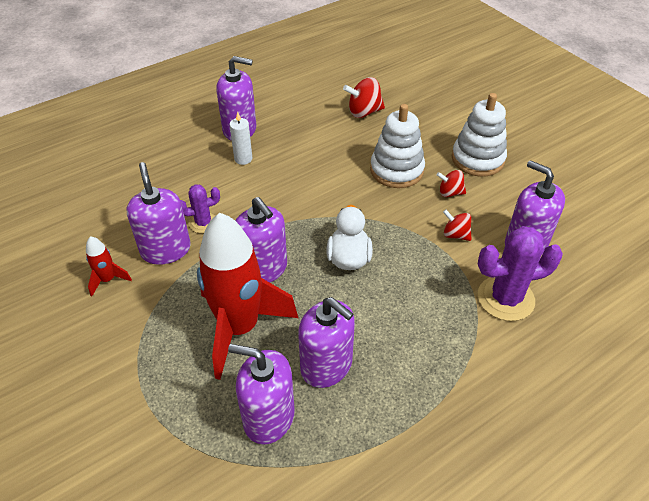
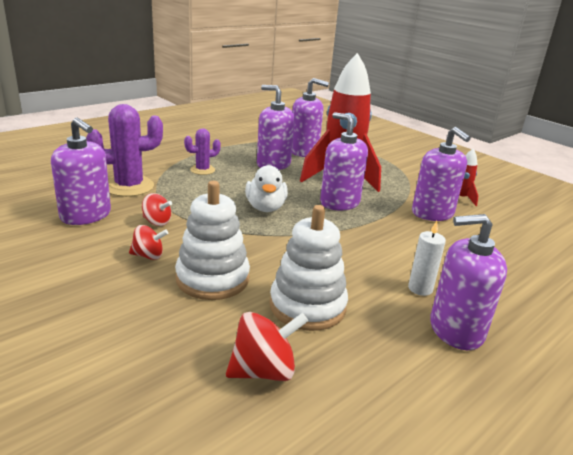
camera: 170 degrees right, 20 degrees down
purple cactus [180,184,220,233] -> purple cactus moved to [184,129,221,175]
white stacking toy [452,93,507,176] -> white stacking toy moved to [269,205,348,331]

